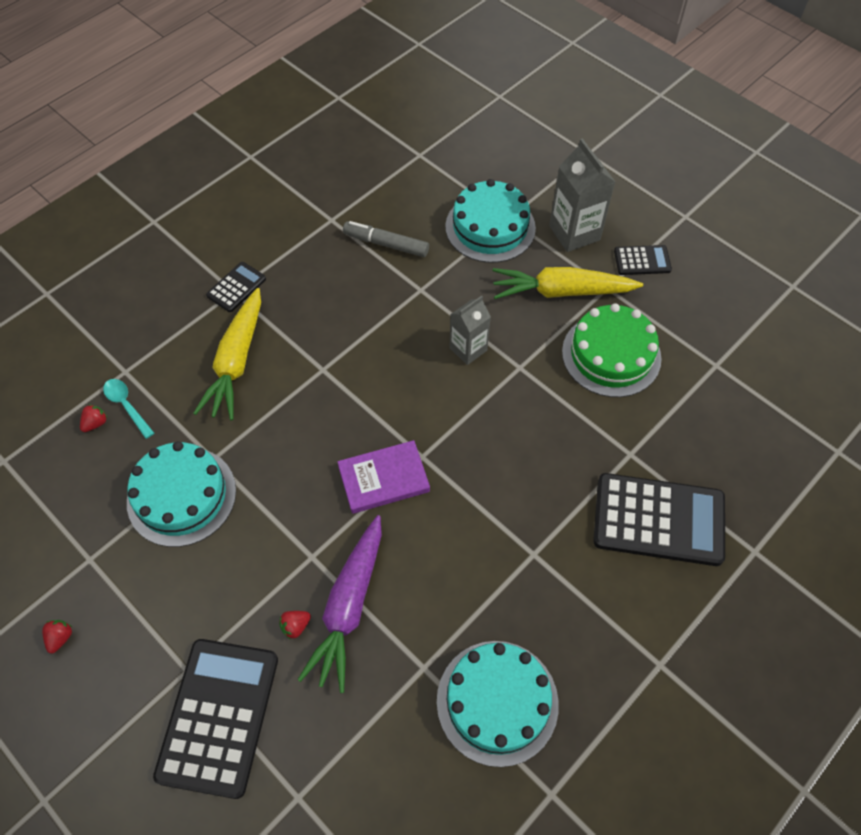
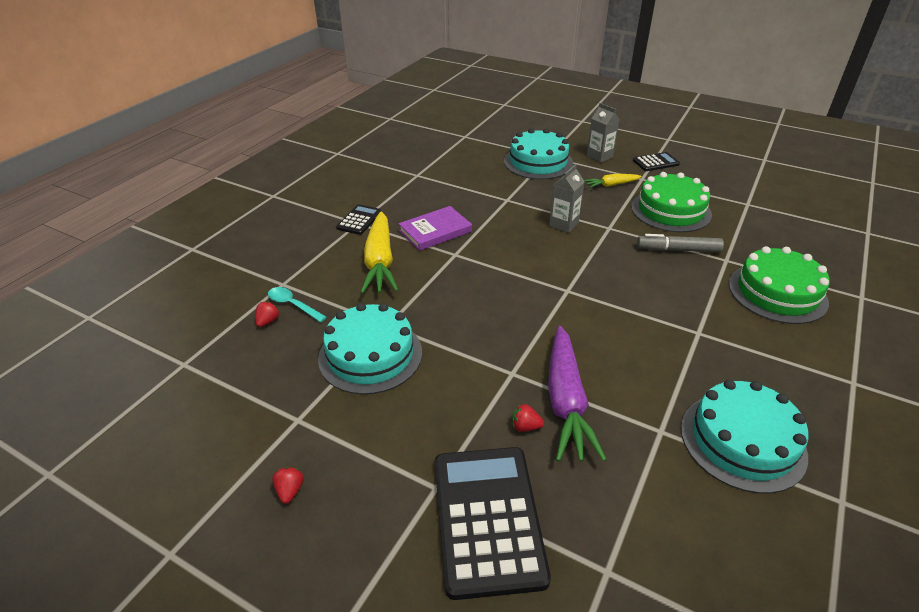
camera: 15 degrees left, 20 degrees down
red strawberry [279,611,311,639] -> red strawberry turned 60 degrees clockwise [512,404,544,432]
purple book [337,440,430,514] -> purple book moved to [398,206,472,251]
grey marker [343,221,429,257] -> grey marker moved to [637,234,724,252]
yellow carrot [493,267,643,299] -> yellow carrot [584,174,642,188], size x0.52
grey carton [549,138,615,252] -> grey carton [587,103,620,163], size x0.65
black calculator [593,473,725,566] -> green cake [729,246,830,324]

